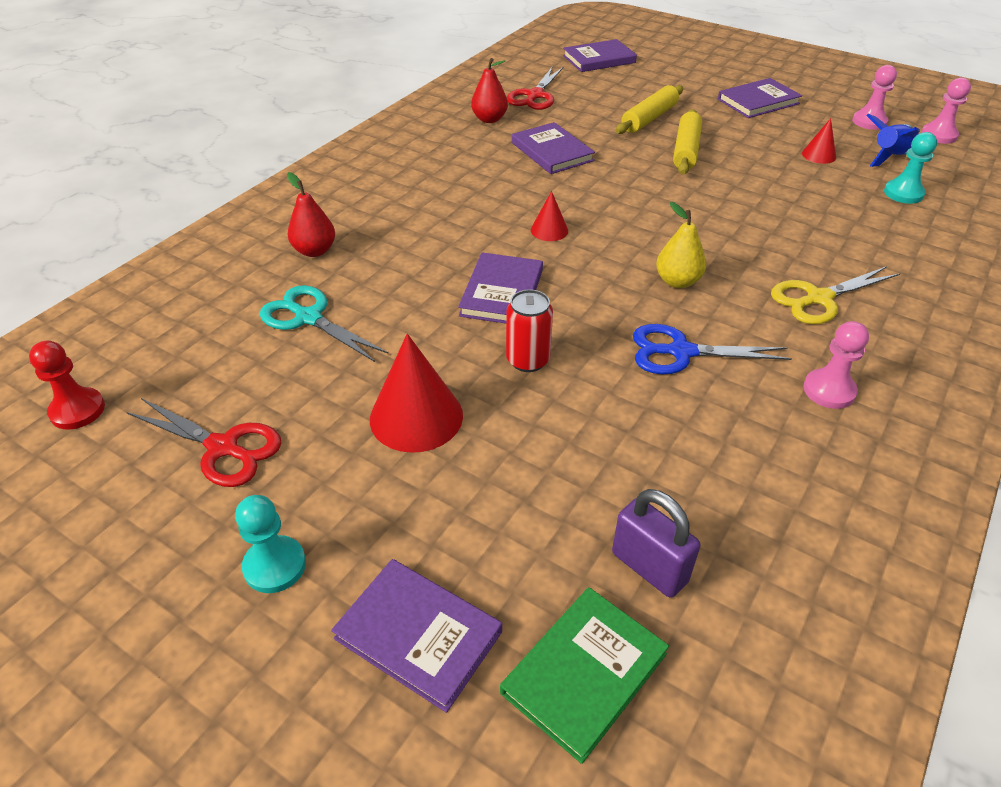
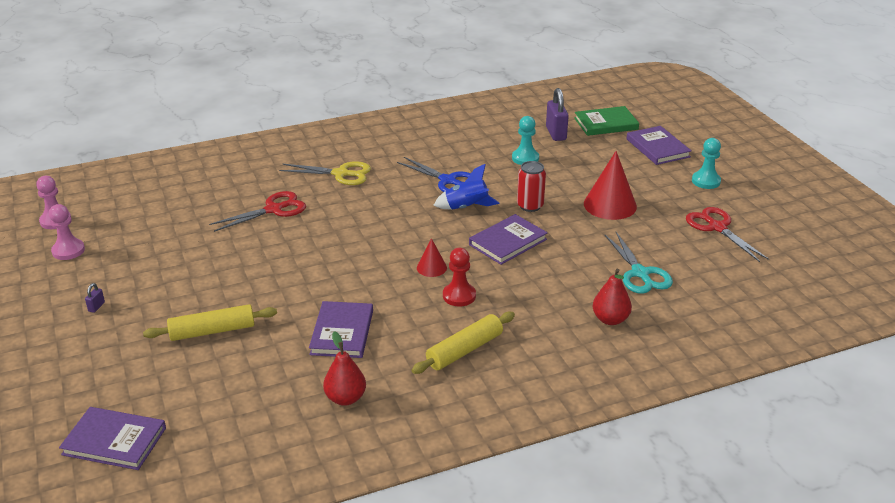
camera: 145 degrees left, 10 degrees down
red pawn [29,341,105,430] -> red pawn moved to [443,248,476,306]
red scissors [507,66,564,110] -> red scissors moved to [209,191,306,232]
yellow pear [656,202,706,288] -> none
yellow rolling pin [673,109,702,175] -> yellow rolling pin moved to [412,312,515,374]
purple book [718,78,802,118] -> purple padlock [85,283,105,313]
red cone [802,118,836,164] -> none
pink pawn [803,321,869,409] -> none
blue rocket [866,114,920,167] -> blue rocket moved to [434,164,500,210]
turquoise pawn [884,132,937,204] -> turquoise pawn moved to [512,116,539,165]

